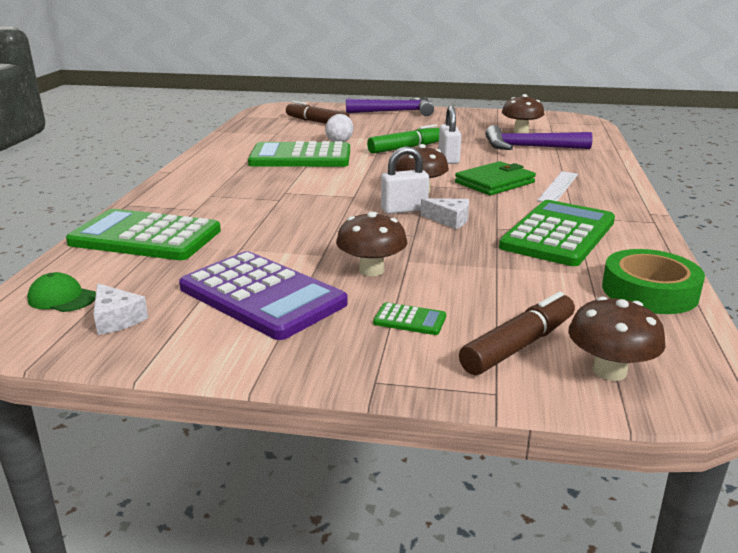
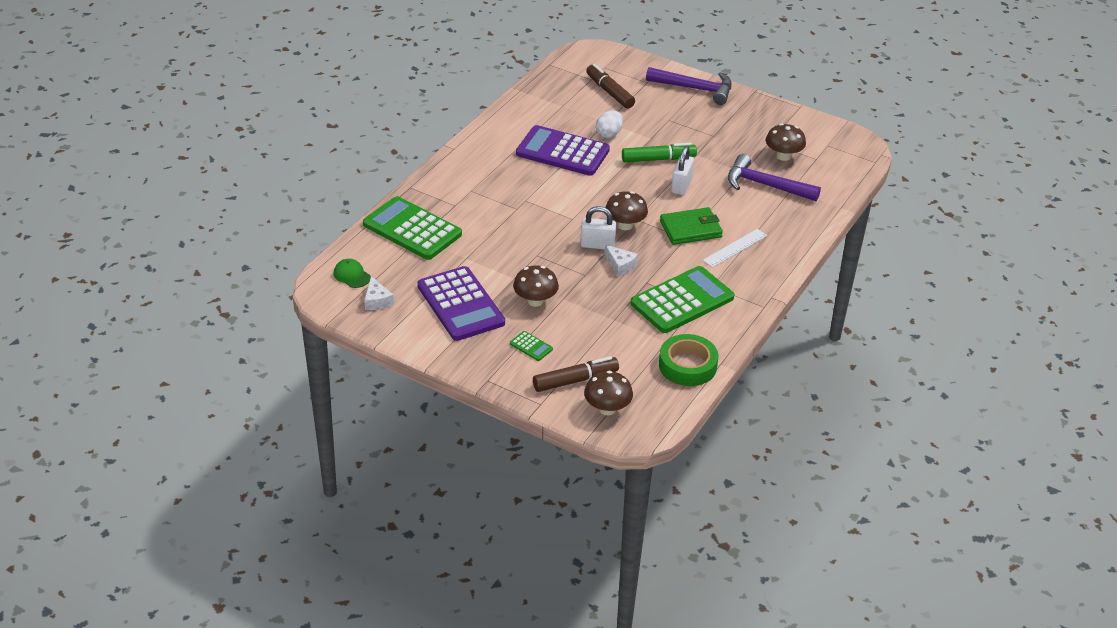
camera: 20 degrees right, 15 degrees up
green calculator [248,141,350,167] -> purple calculator [516,125,610,176]

